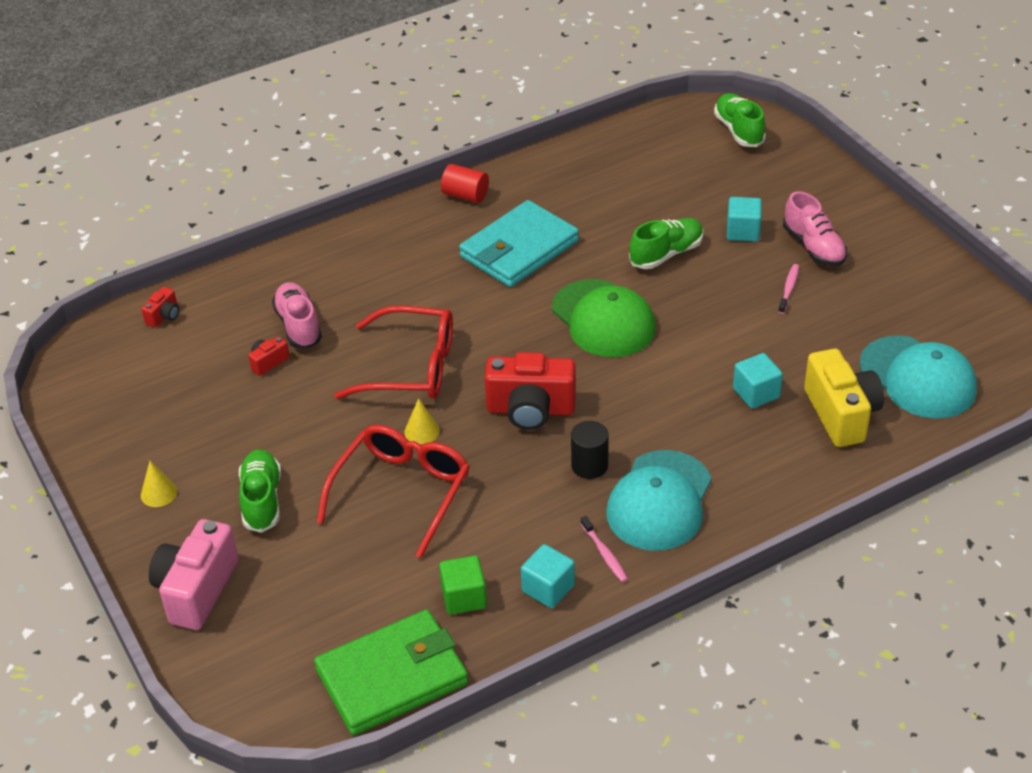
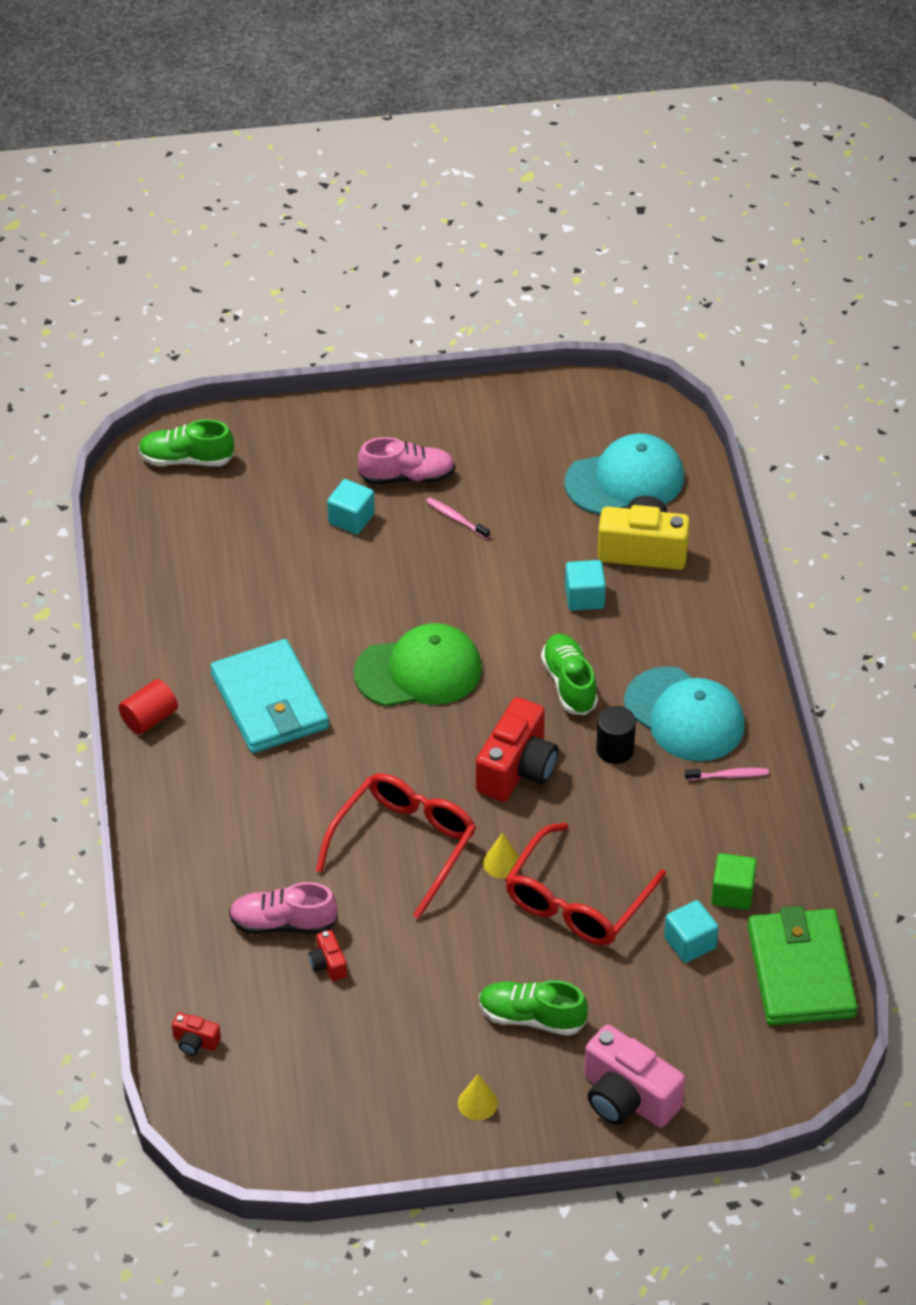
camera: 70 degrees left, 5 degrees up
red camera [141,287,179,327] -> red camera turned 150 degrees clockwise [172,1012,221,1055]
red glasses [317,425,470,558] -> red glasses turned 105 degrees counterclockwise [505,822,666,945]
turquoise cube [521,544,575,608] -> turquoise cube moved to [664,900,719,963]
green shoe [629,218,704,269] -> green shoe moved to [541,634,598,715]

